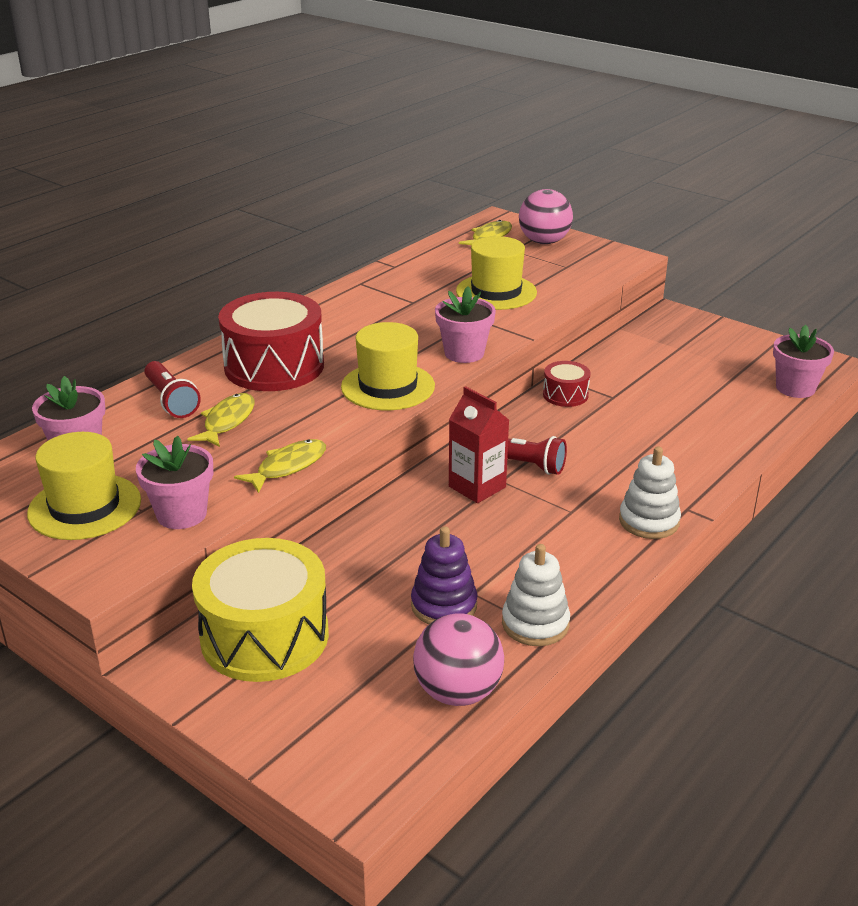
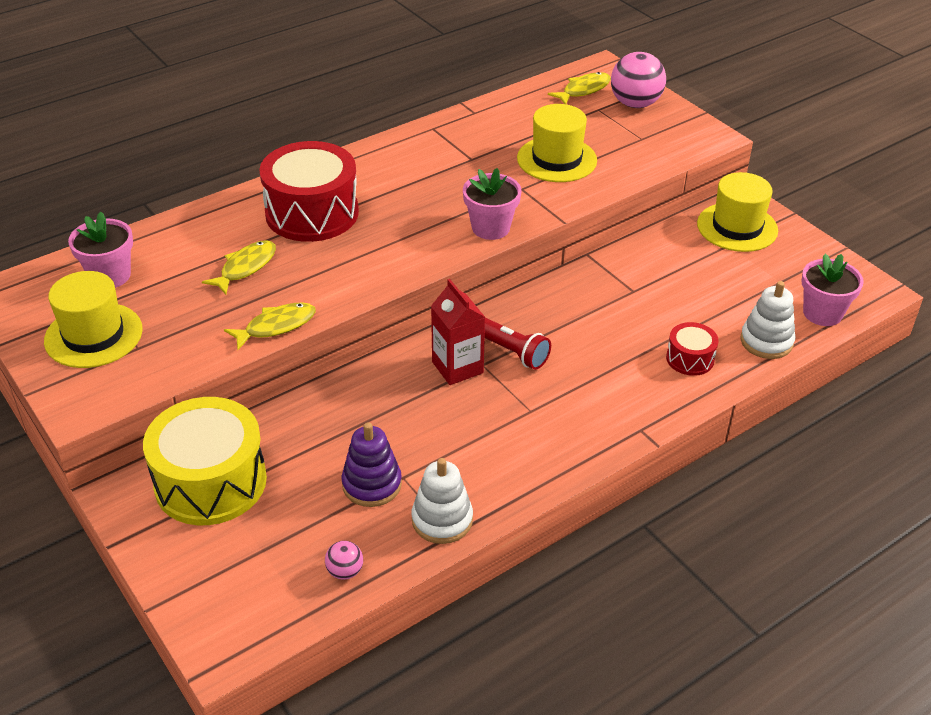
camera: 15 degrees right, 10 degrees up
pink flower pot [136,436,213,529] -> none
red flashlight [144,361,201,418] -> none
yellow hat [341,322,435,410] -> yellow hat moved to [697,172,778,252]
pink ball [413,613,504,706] -> pink ball [325,541,363,580], size x0.49
red drum [543,361,591,407] -> red drum moved to [666,322,719,376]
white stacking toy [619,447,681,539] -> white stacking toy moved to [740,281,796,359]

